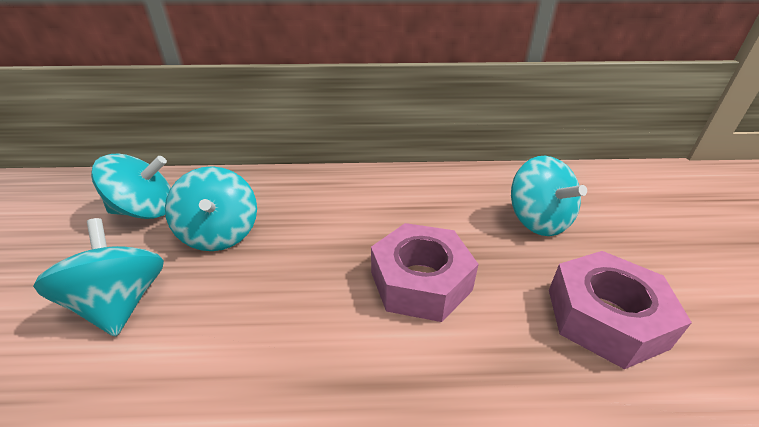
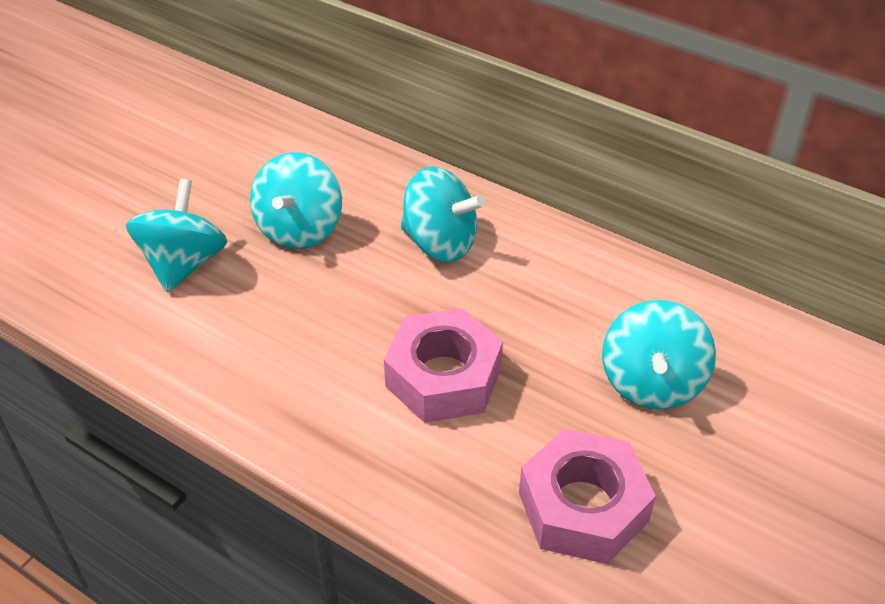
camera: 35 degrees right, 10 degrees up
turquoise spinning top [91,153,171,219] -> turquoise spinning top moved to [401,167,485,262]

